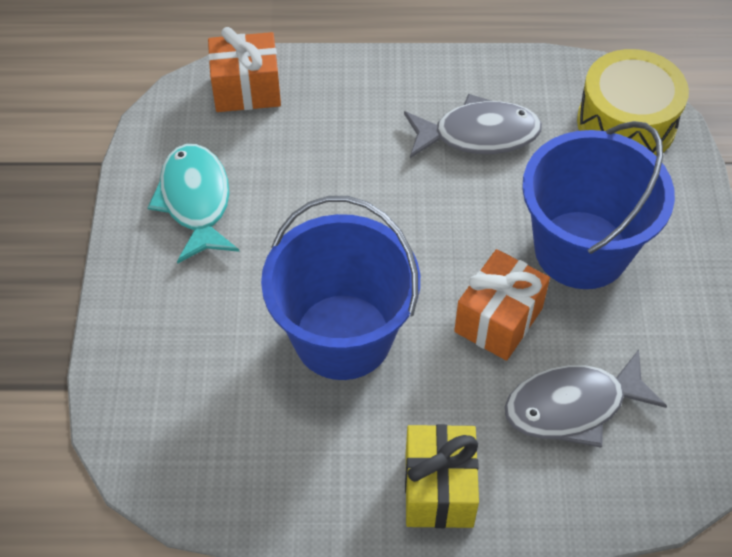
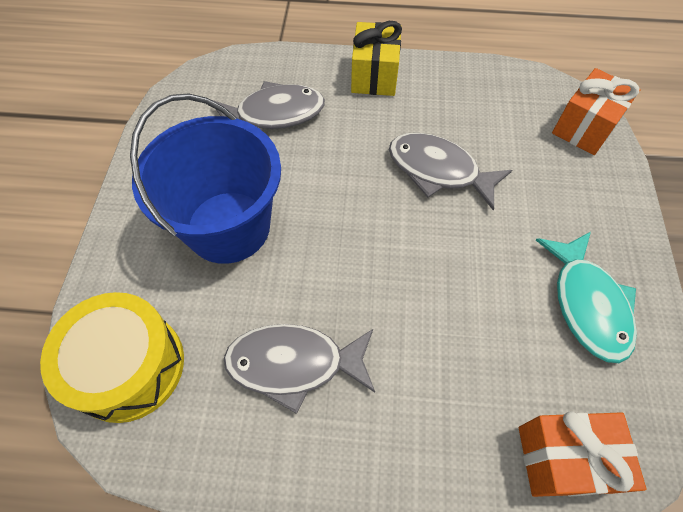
camera: 175 degrees left, 5 degrees up
blue bucket [261,196,420,380] -> grey fish [389,133,512,210]
orange gift [454,249,550,361] -> orange gift moved to [552,68,641,155]

